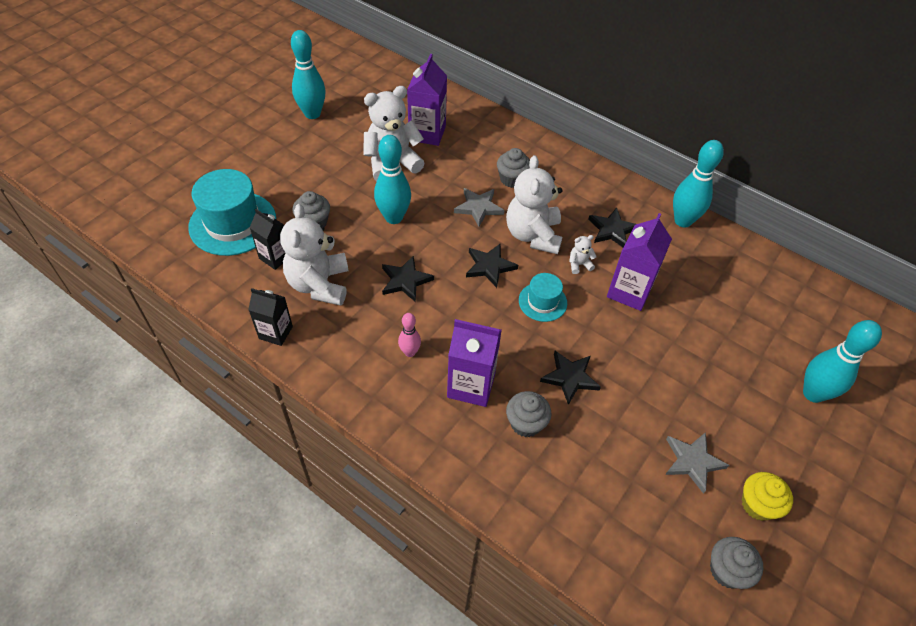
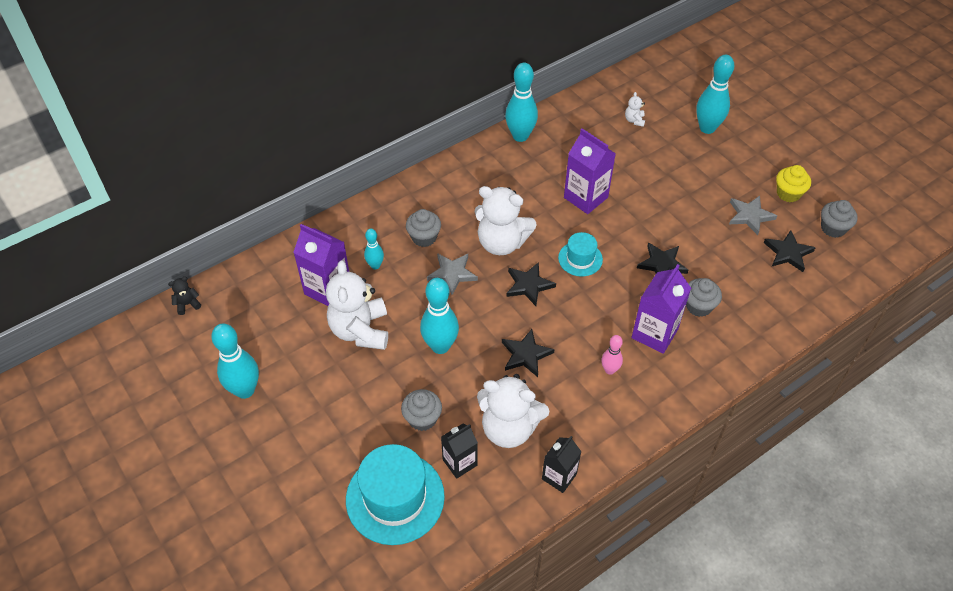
camera: 70 degrees left, 0 degrees up
white teddy bear [569,235,597,274] -> white teddy bear moved to [625,92,645,127]
black star [588,208,636,247] -> black star moved to [764,230,815,272]
none -> black teddy bear [168,277,201,315]
none -> turquoise bowling pin [364,229,384,269]

